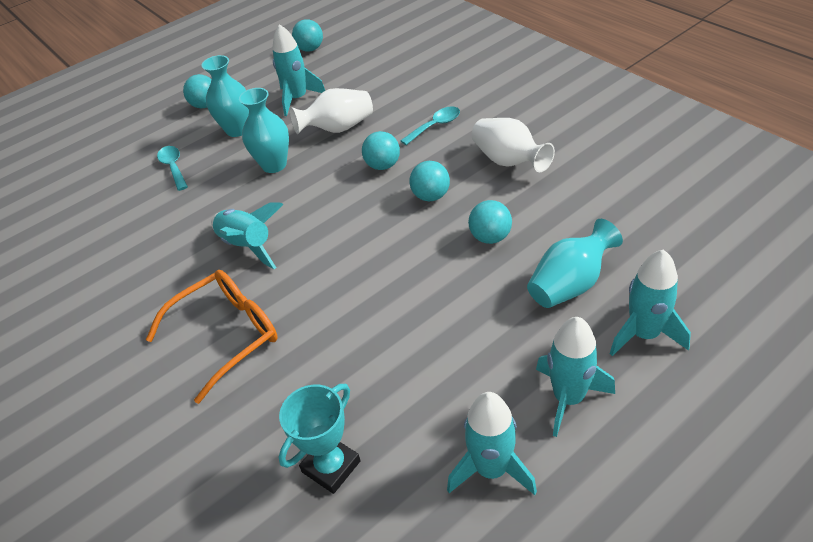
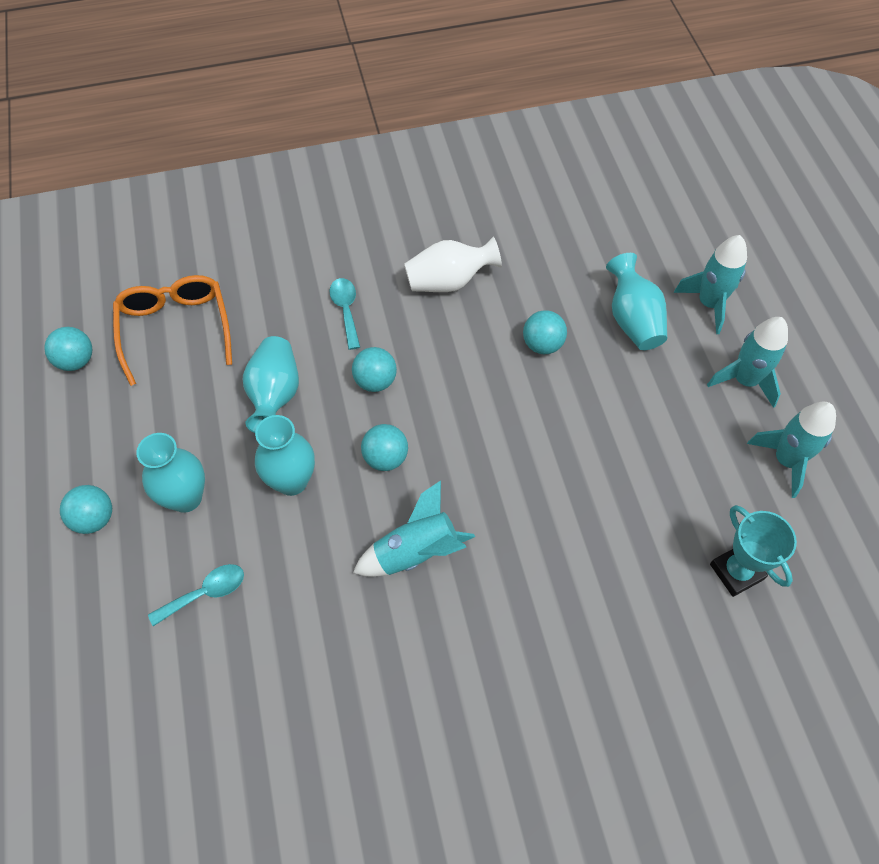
camera: 70 degrees left, 15 degrees up
orange glasses [146,270,278,404] -> orange glasses moved to [113,275,232,386]
turquoise spoon [157,146,188,191] -> turquoise spoon turned 150 degrees clockwise [148,564,244,626]
turquoise rocket [272,24,325,116] -> none
white vase [290,88,373,134] -> turquoise vase [243,336,299,433]
turquoise ball [410,161,450,201] -> turquoise ball moved to [361,424,408,471]

